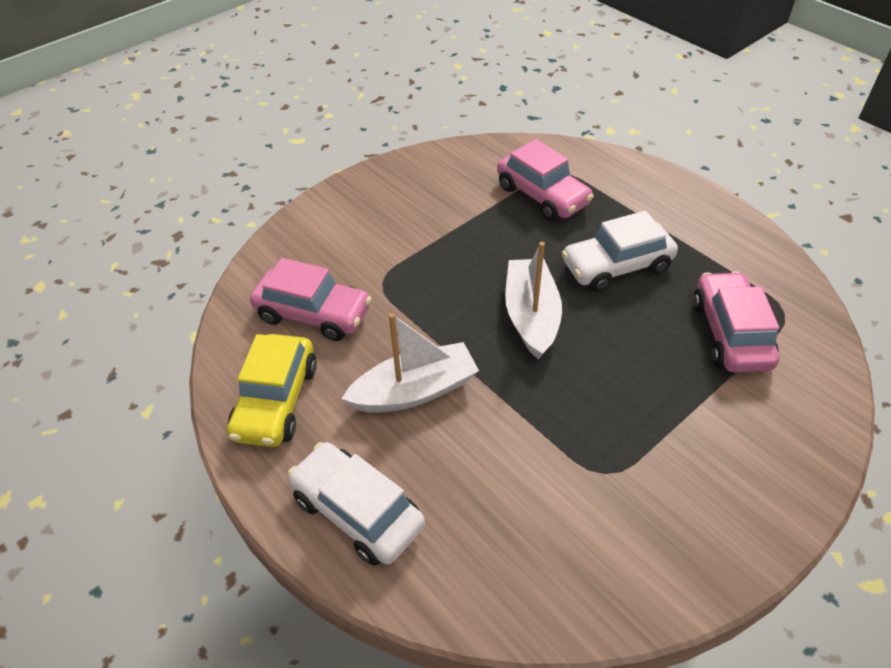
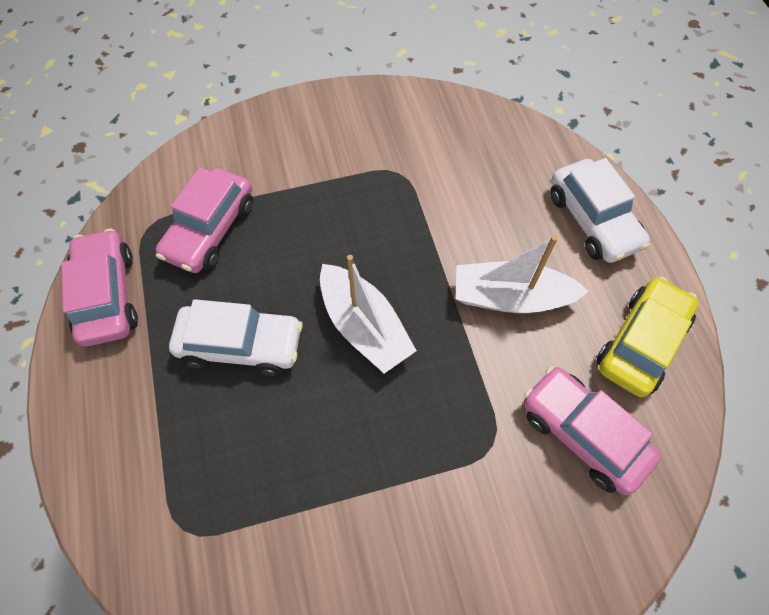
camera: 155 degrees left, 15 degrees up
pink car [497,139,594,221] -> pink car moved to [61,229,138,346]
white boat [505,242,562,360] -> white boat turned 60 degrees counterclockwise [320,255,417,374]

